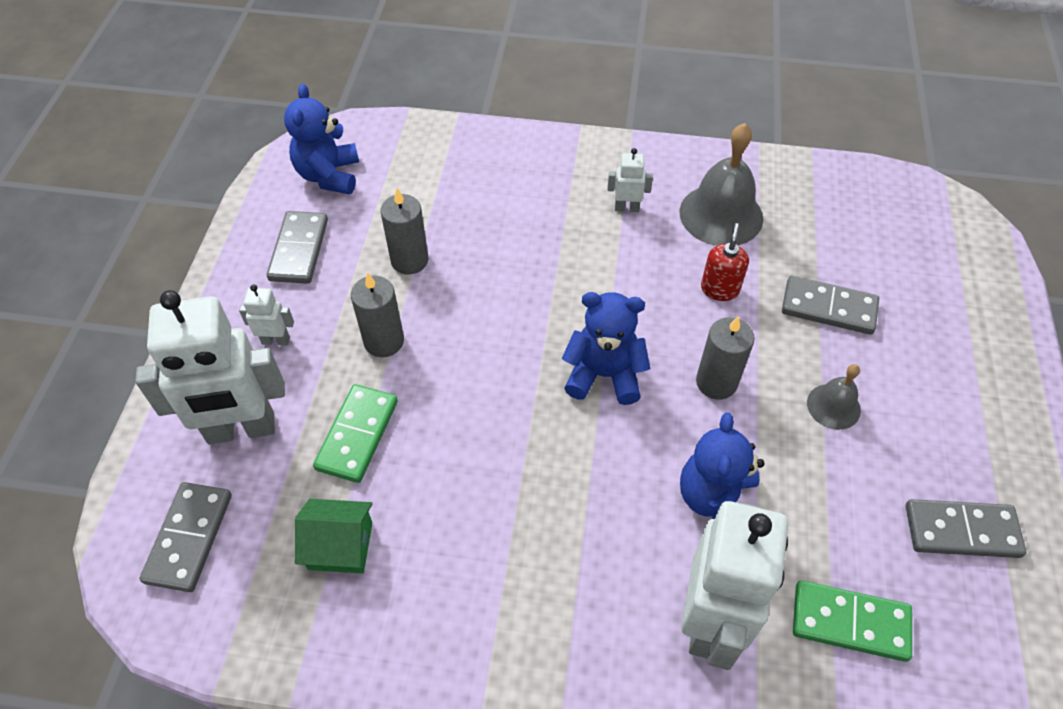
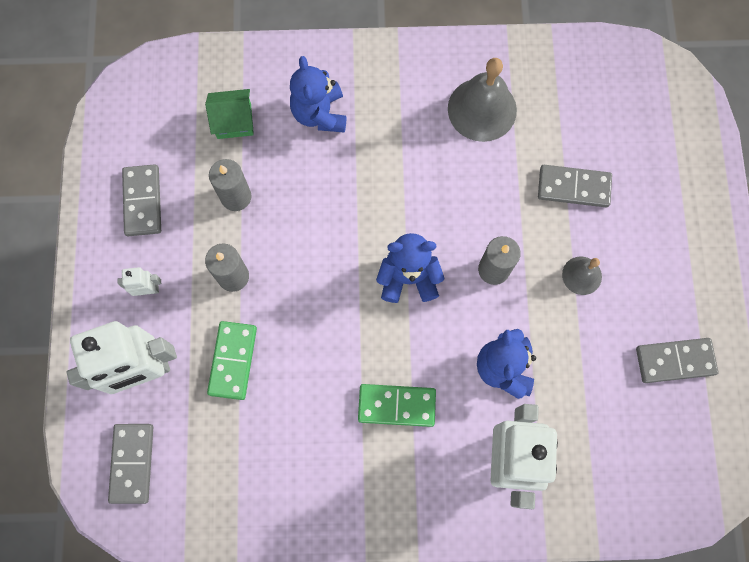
camera: 10 degrees left, 20 degrees up
blue teddy bear [284,84,359,194] -> blue teddy bear moved to [290,56,346,133]
green house [295,499,372,573] -> green house moved to [205,89,254,139]
white robot [607,148,653,212] -> none
red soap dispenser [701,223,749,301] -> none
green domino [793,580,912,662] -> green domino moved to [358,384,436,427]

